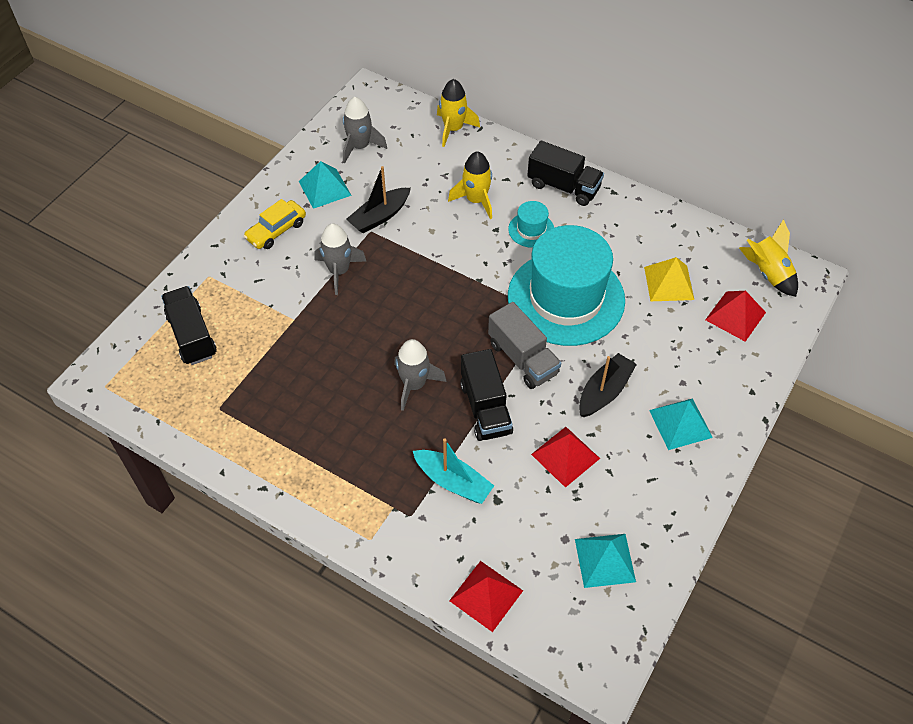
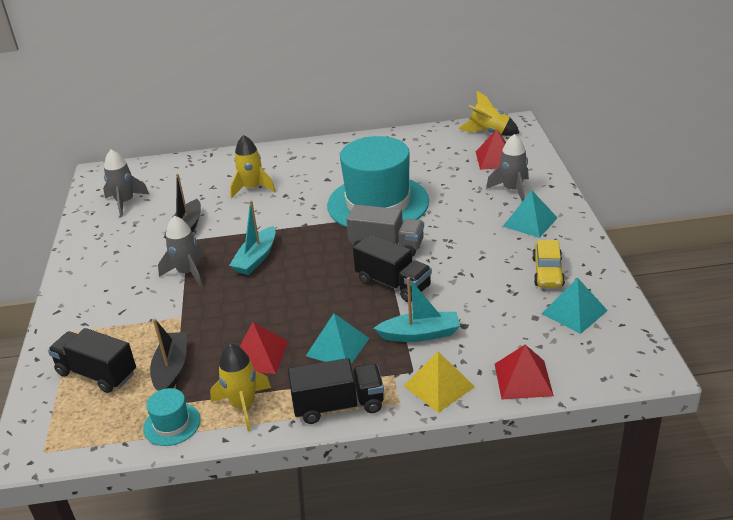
camera: 35 degrees left, 20 degrees down
yellow car [244,199,306,249] -> yellow car moved to [532,240,565,288]
turquoise pyramid [299,161,352,209] -> turquoise pyramid moved to [306,313,370,364]
grey rocket [394,339,446,411] -> grey rocket moved to [486,134,529,202]
yellow rocket [437,79,480,147] -> yellow rocket moved to [210,343,271,431]
turquoise hat [508,201,554,248] -> turquoise hat moved to [143,388,201,446]
black truck [527,141,604,206] -> black truck moved to [288,358,384,424]
red pyramid [531,427,600,488] -> red pyramid moved to [240,322,288,374]
black boat [579,353,637,417] -> black boat moved to [150,319,187,391]
yellow pyramid [644,257,694,301] -> yellow pyramid moved to [404,352,475,413]
none -> turquoise boat [229,200,275,275]

